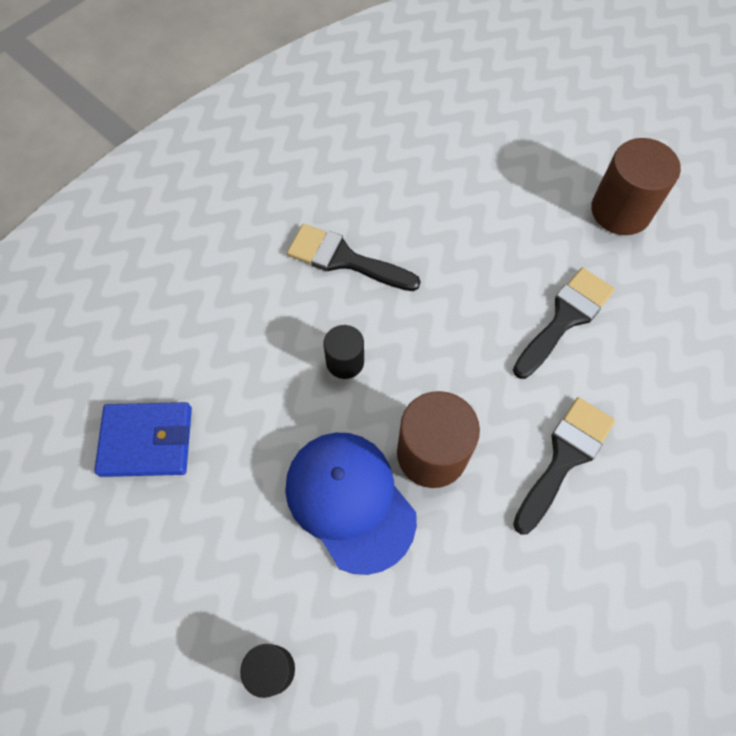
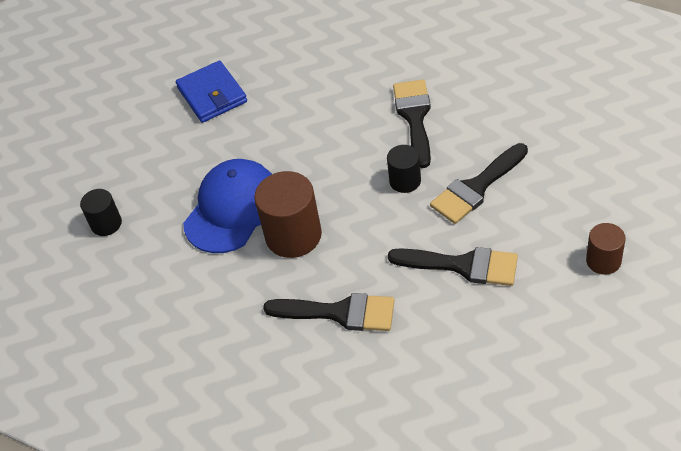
camera: 70 degrees right, 15 degrees down
black cylinder [324,325,364,379] -> black cylinder moved to [387,145,421,193]
brown cylinder [591,138,681,235] -> brown cylinder [586,223,626,275], size x0.57
none -> black brush [430,143,528,224]

